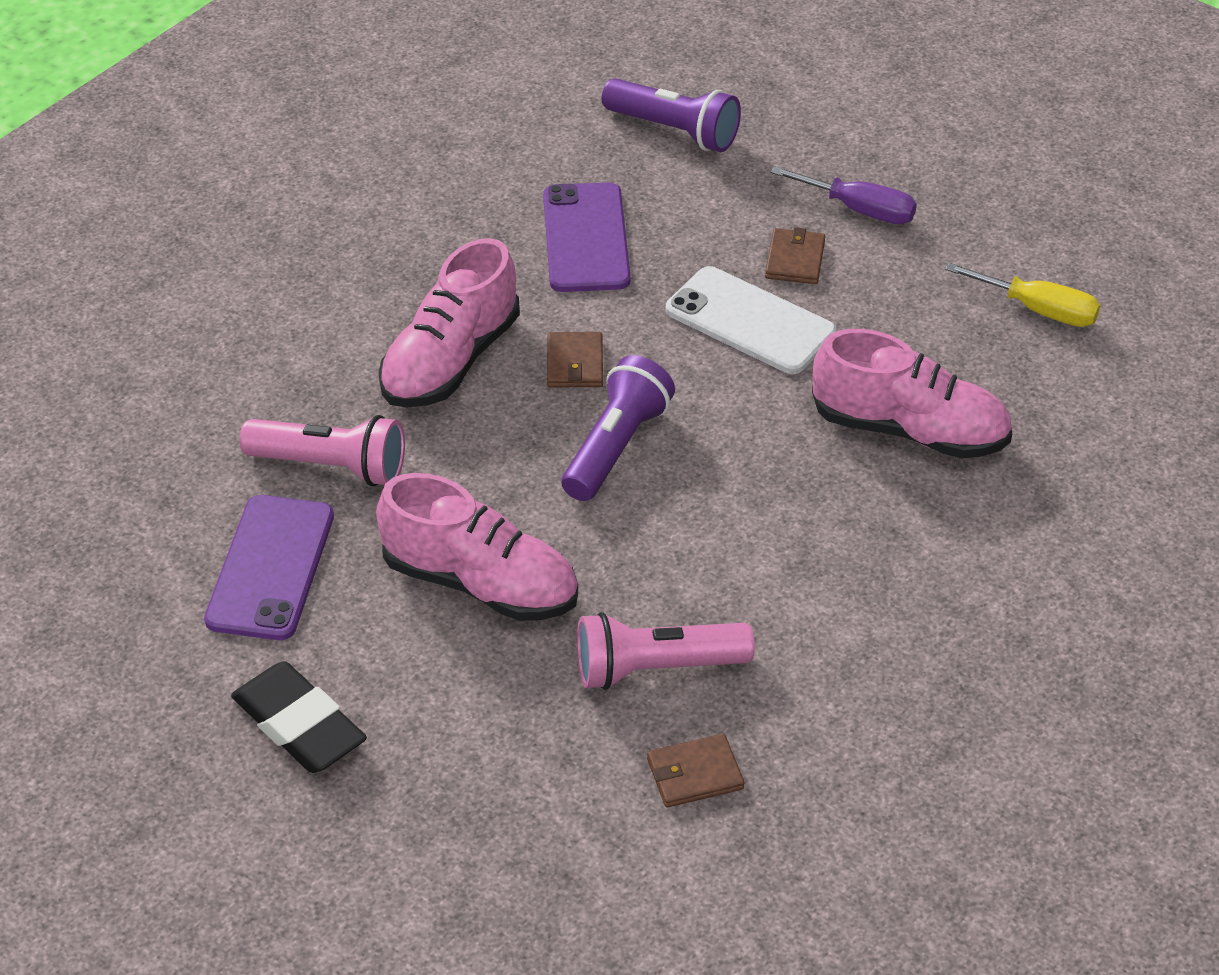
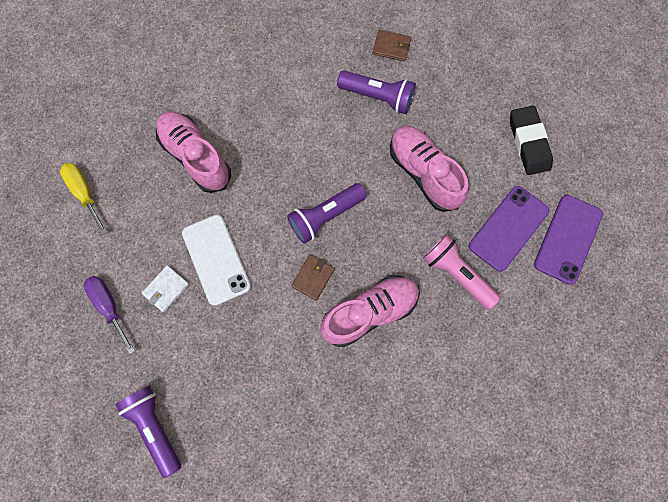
camera: 150 degrees left, 30 degrees up
purple phone [543,182,631,292] -> purple phone moved to [534,195,603,285]
pink flashlight [577,612,755,690] -> purple flashlight [337,70,416,114]
brown wallet [765,227,825,284] -> white wallet [142,265,189,312]

